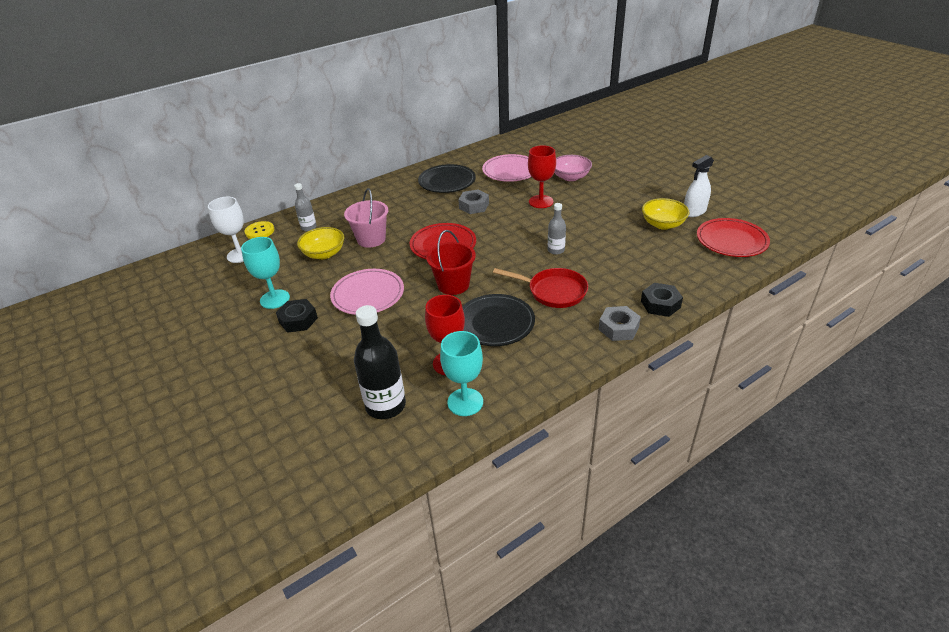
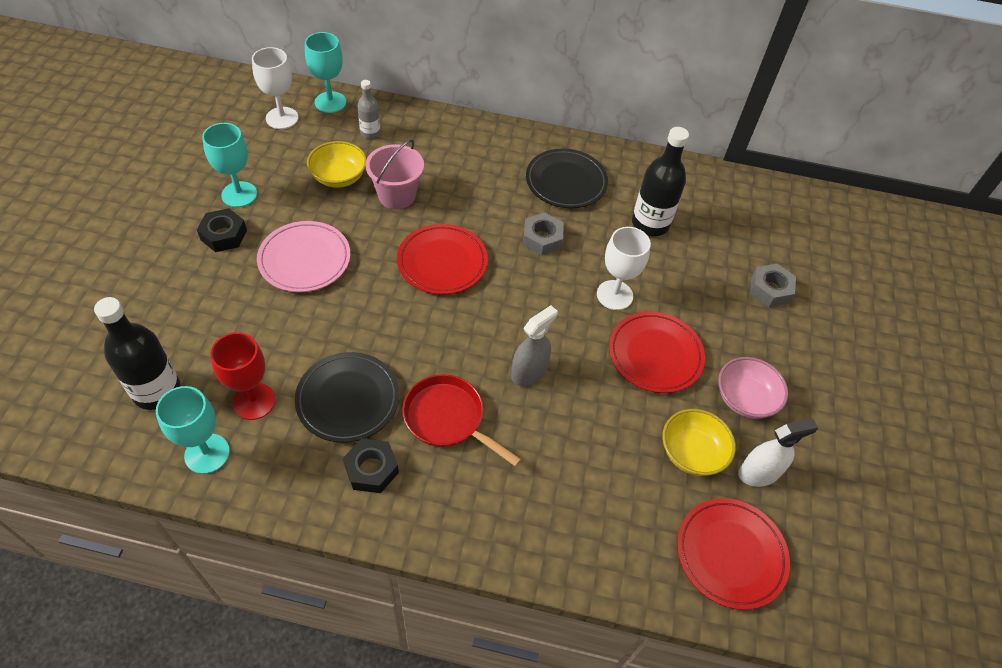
camera: 40 degrees right, 15 degrees up
yellow button [245,221,274,239] -> turquoise goblet [305,32,346,113]
red bucket [426,230,476,295] -> none
pink plate [482,154,531,182] -> black bottle [632,127,689,236]
red pan [493,268,588,308] -> red pan turned 150 degrees clockwise [402,374,522,467]
red goblet [528,145,556,208] -> white goblet [597,227,651,310]
grey bottle [548,203,566,255] -> grey spray bottle [511,305,558,386]
pink bowl [554,155,592,181] -> pink bowl moved to [718,357,788,419]
grey nut [599,306,641,341] -> grey nut moved to [750,264,796,307]
black nut [641,283,683,317] -> black nut moved to [343,438,399,493]
white spray bottle [684,155,714,217] -> white spray bottle turned 150 degrees clockwise [738,419,818,487]
none -> red plate [609,311,705,393]

